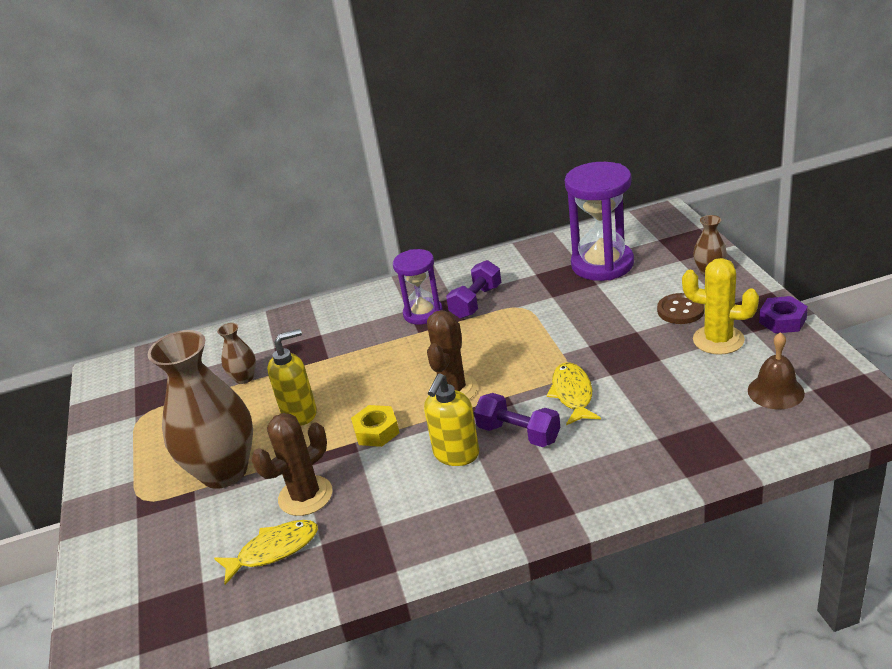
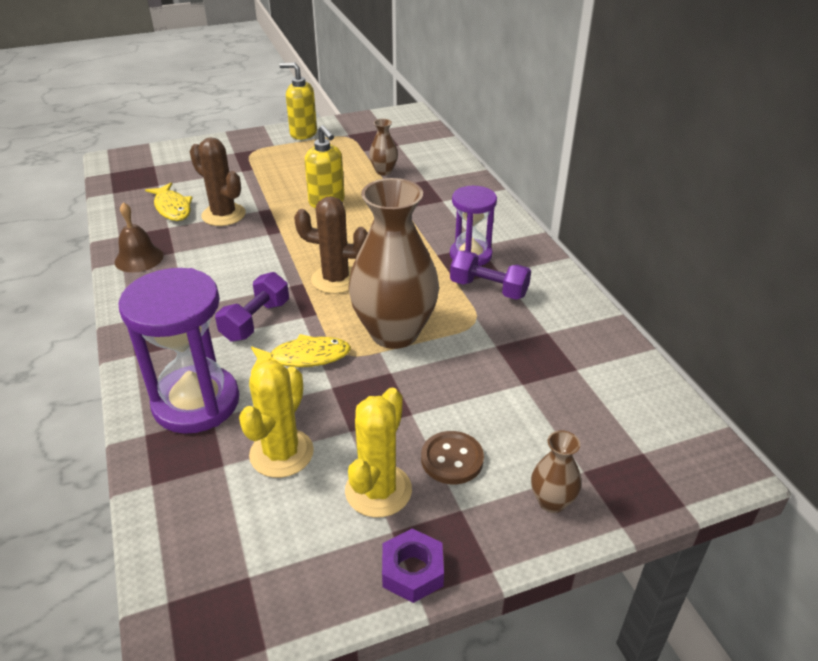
camera: 80 degrees right, 5 degrees up
brown vase [148,330,253,489] -> brown vase moved to [348,178,439,349]
yellow nut [351,405,399,447] -> none
yellow soap dispenser [424,373,479,466] -> yellow soap dispenser moved to [279,62,317,140]
purple hourglass [565,162,634,281] -> purple hourglass moved to [118,268,239,434]
brown bell [748,332,805,409] -> brown bell moved to [115,202,164,273]
none -> yellow cactus [239,360,314,478]

